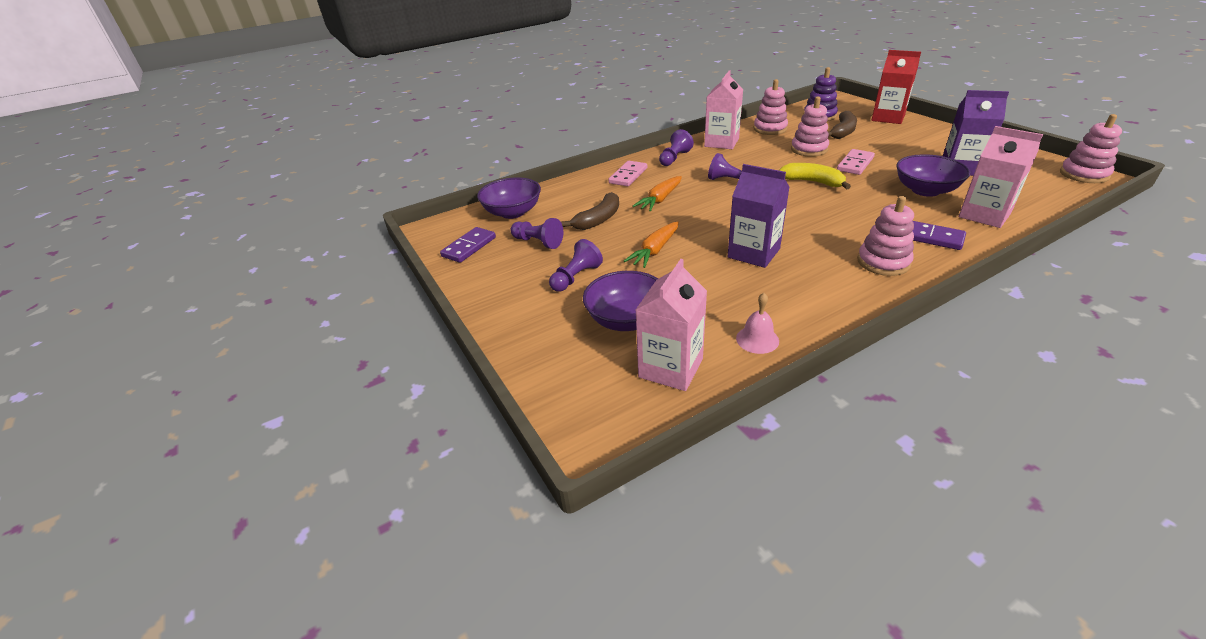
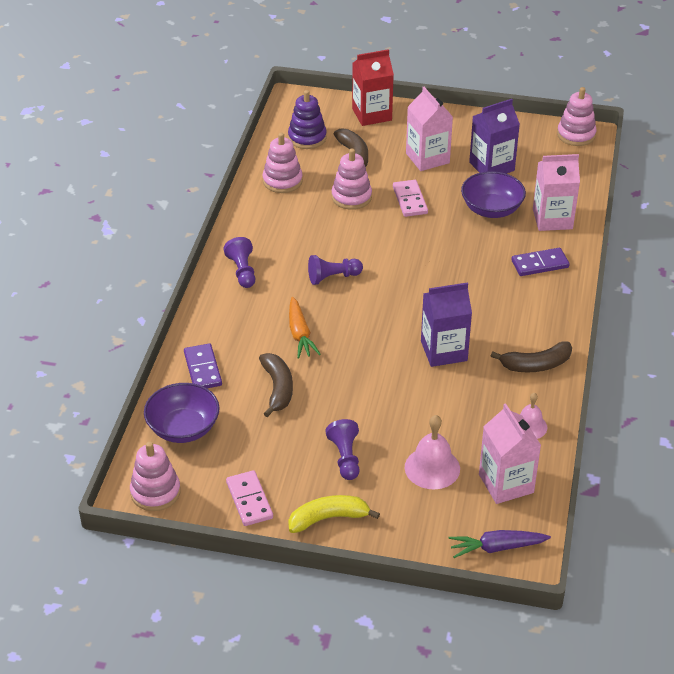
camera: 50 degrees left, 5 degrees up
purple domino [440,227,496,263] -> purple domino moved to [184,343,222,388]
purple pawn [510,218,563,249] -> none
purple bowl [583,271,658,331] -> pink bell [405,415,460,490]
pink domino [609,161,647,186] -> pink domino moved to [226,470,273,526]
orange carrot [624,222,679,268] -> none
pink carton [704,70,743,149] -> pink carton moved to [406,87,453,171]
yellow banana [779,163,851,189] -> yellow banana moved to [288,495,380,533]
pink stacking toy [857,196,914,276] -> pink stacking toy moved to [130,442,181,511]
none -> purple carrot [448,530,551,558]
none -> brown banana [491,342,572,372]

